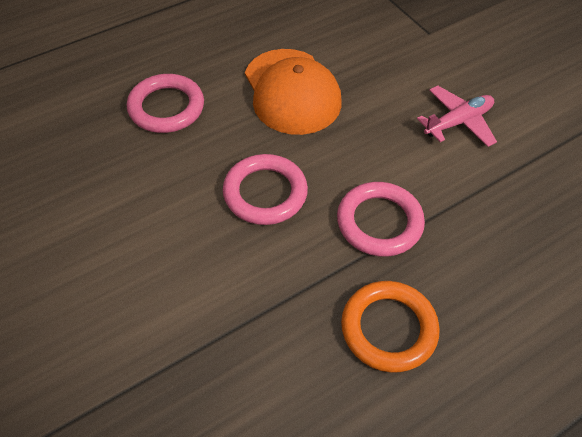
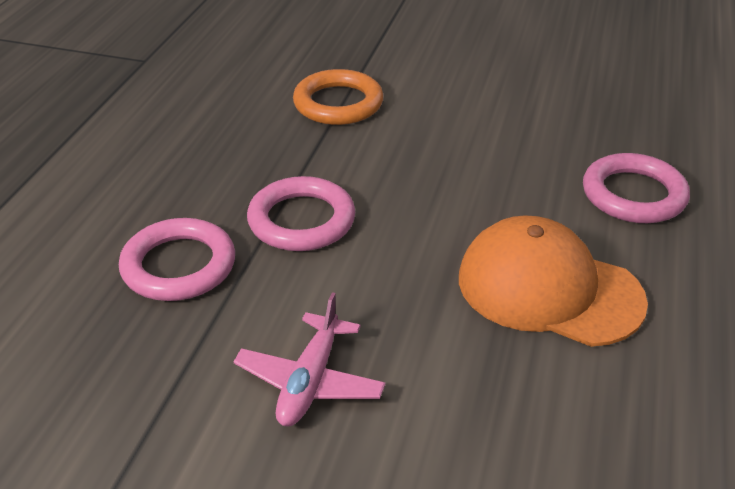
camera: 140 degrees right, 15 degrees down
pink ring [223,154,308,225] -> pink ring moved to [119,218,235,301]
orange ring [341,281,440,373] -> orange ring moved to [293,69,383,125]

